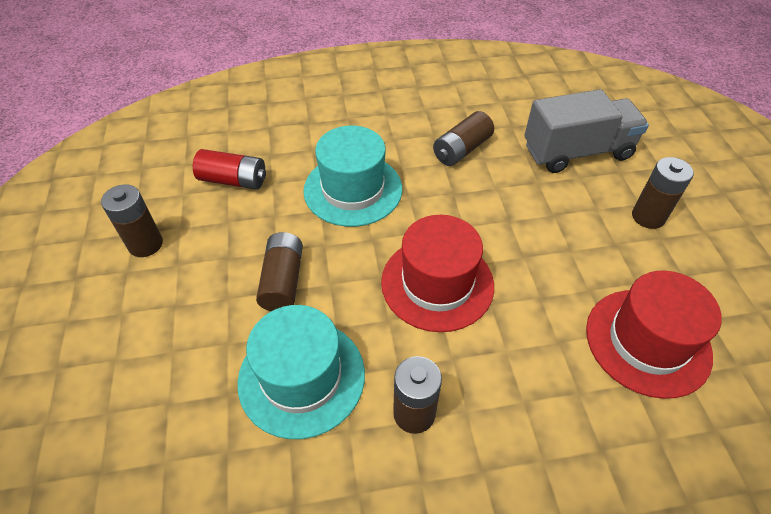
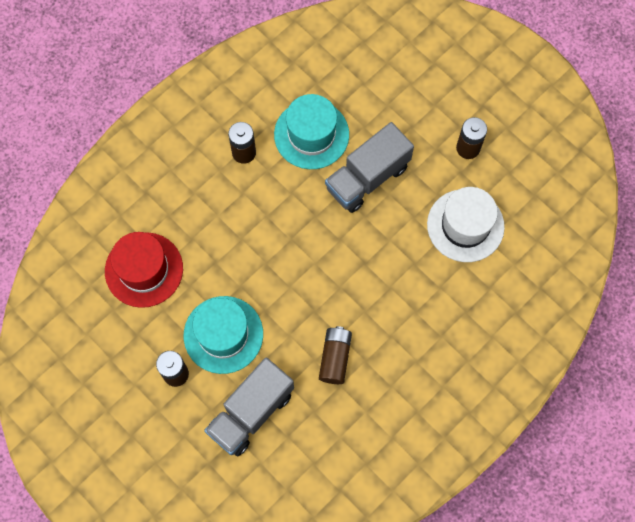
camera: 145 degrees right, 20 degrees up
red battery [193,149,266,189] -> white hat [427,187,505,262]
brown battery [256,232,303,311] -> grey truck [325,122,414,213]
turquoise hat [303,126,402,227] -> turquoise hat moved to [184,296,263,374]
red hat [381,215,494,332] -> none

